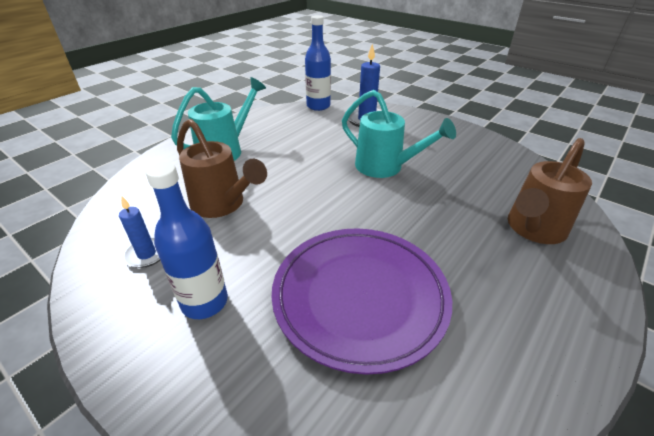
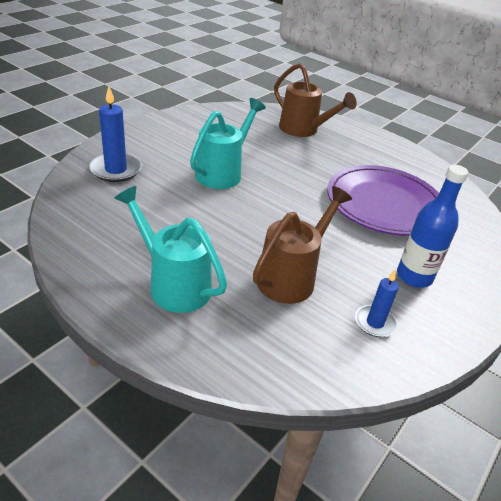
camera: 95 degrees left, 0 degrees up
blue bottle [305,15,331,111] -> none

